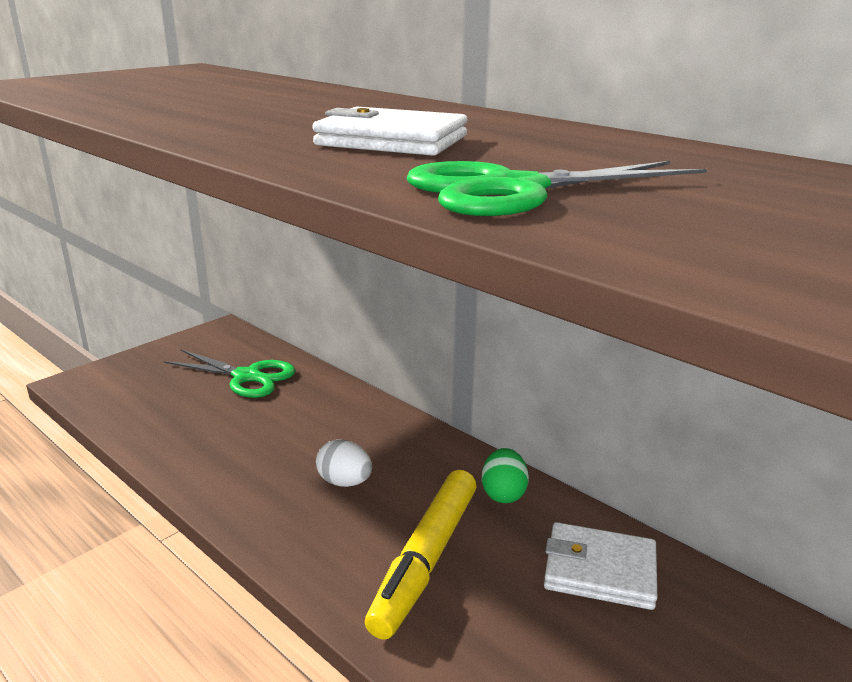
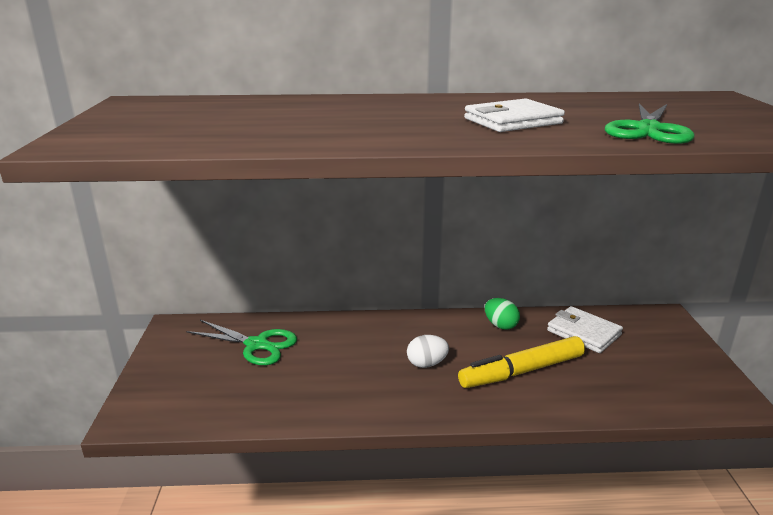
camera: 45 degrees left, 0 degrees up
green scissors [163,349,295,398] -> green scissors turned 45 degrees clockwise [186,320,297,365]
yellow marker [365,470,476,640] -> yellow marker turned 90 degrees clockwise [458,336,585,388]
white wallet [544,522,657,610] -> white wallet turned 75 degrees clockwise [547,306,623,353]

